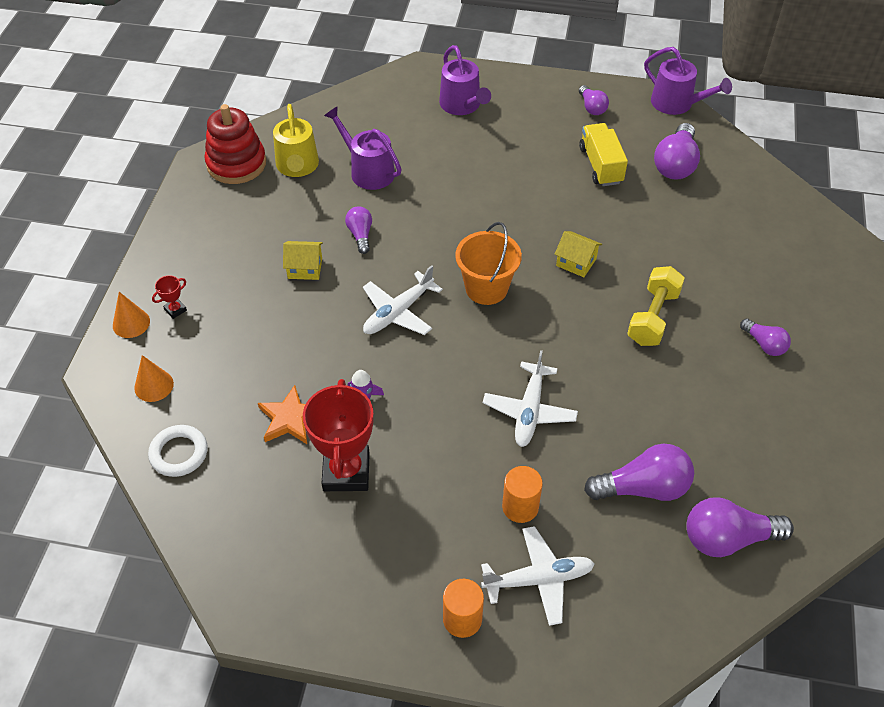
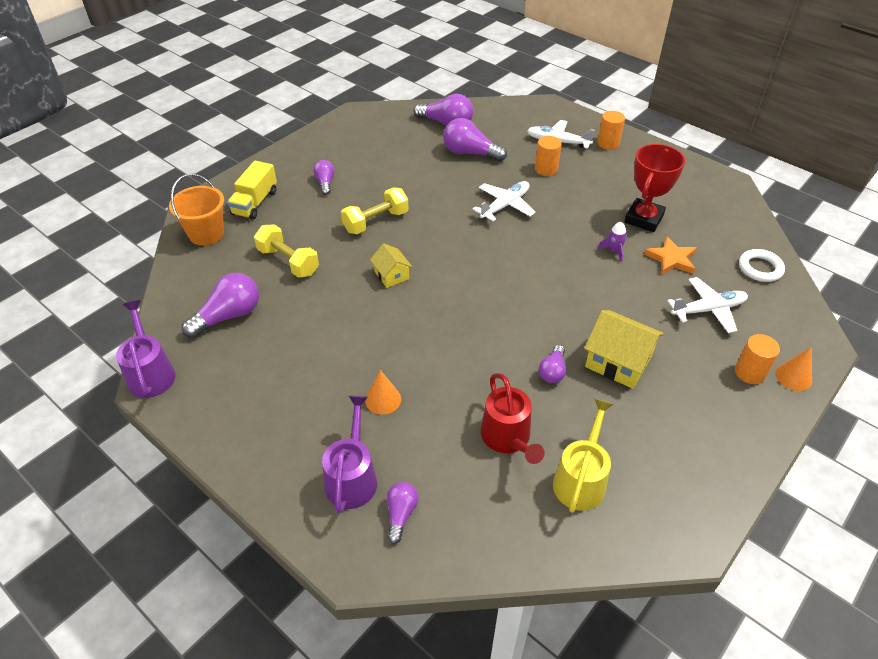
camera: 150 degrees left, 5 degrees down
orange cone [134,355,174,402] -> orange cone moved to [365,370,401,415]
red trophy [152,275,187,319] -> orange cylinder [735,334,780,384]
red stacking toy [205,104,266,184] -> none
yellow house [283,241,323,280] -> yellow house [584,310,664,389], size x1.70
purple watering can [324,107,402,190] -> red watering can [481,373,545,464]
white plane [363,265,443,335] -> white plane moved to [667,277,748,333]
orange bucket [455,222,522,305] -> orange bucket moved to [169,173,224,246]
purple light bulb [579,85,609,115] -> purple light bulb moved to [387,482,418,544]
yellow truck [579,123,628,186] -> yellow truck moved to [227,161,277,220]
none -> yellow dumbbell [254,224,319,278]

